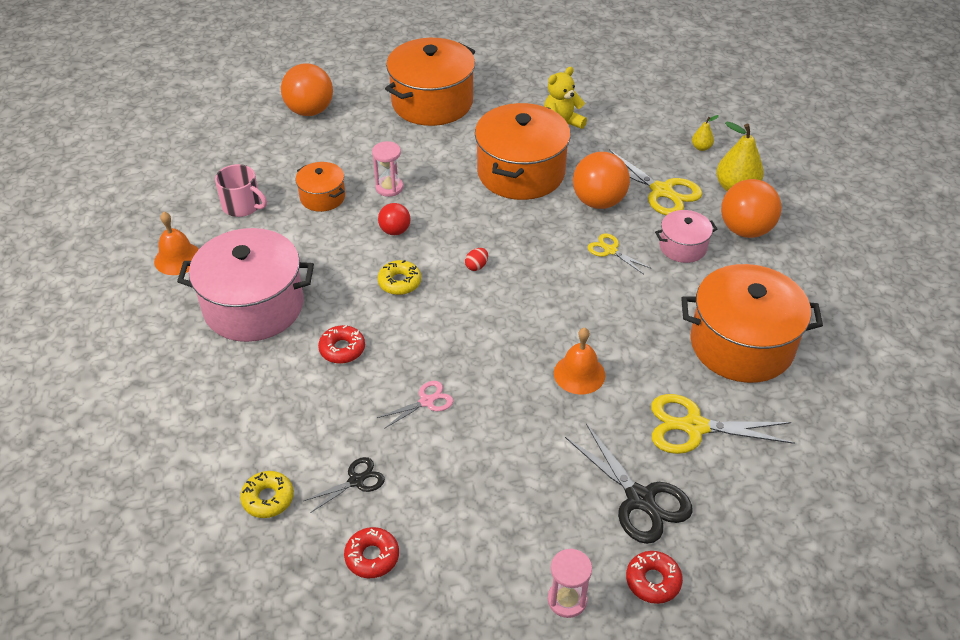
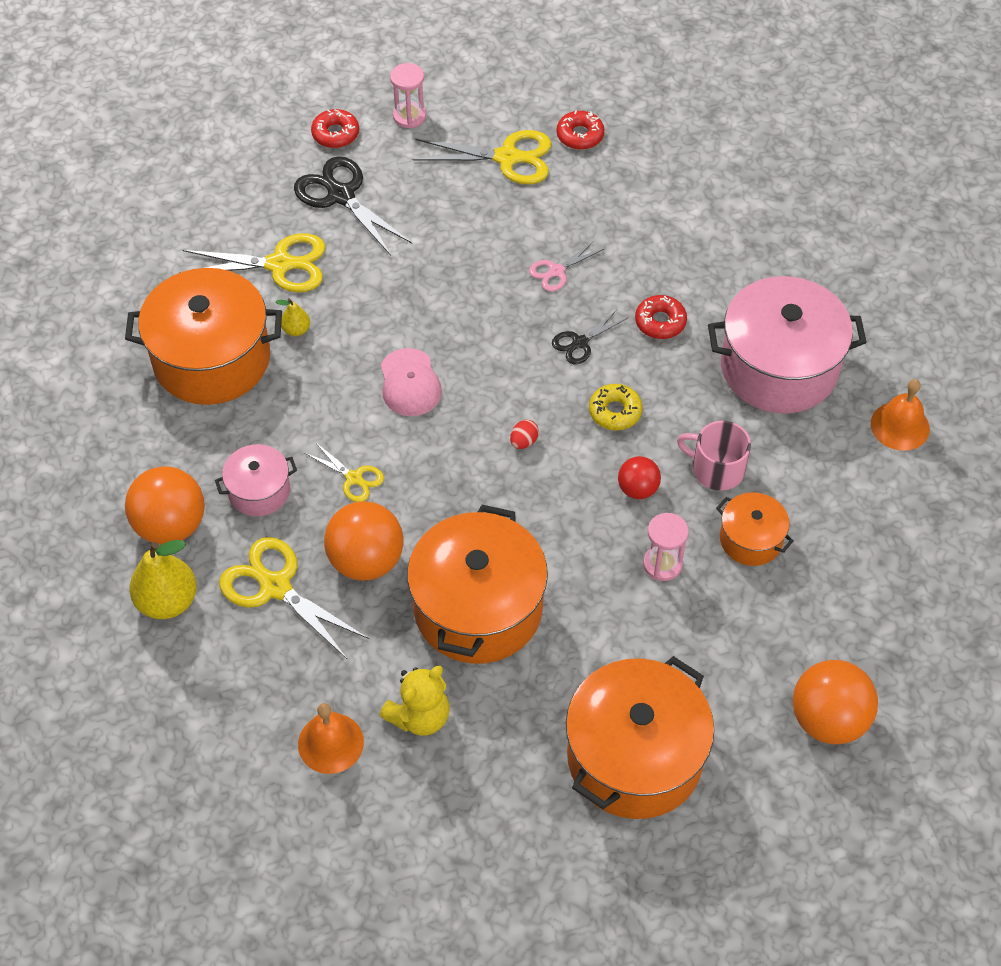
camera: 175 degrees right, 10 degrees up
pink mug [215,164,267,217] -> pink mug moved to [677,421,751,491]
yellow donut [240,471,294,518] -> none
black scissors [303,457,385,513] -> black scissors moved to [552,310,628,364]
orange bell [554,328,605,394] -> orange bell moved to [298,703,364,774]
yellow pear [692,115,719,151] -> yellow pear moved to [276,298,310,336]
none -> pink cap [381,348,442,416]
none -> yellow scissors [412,130,552,184]

